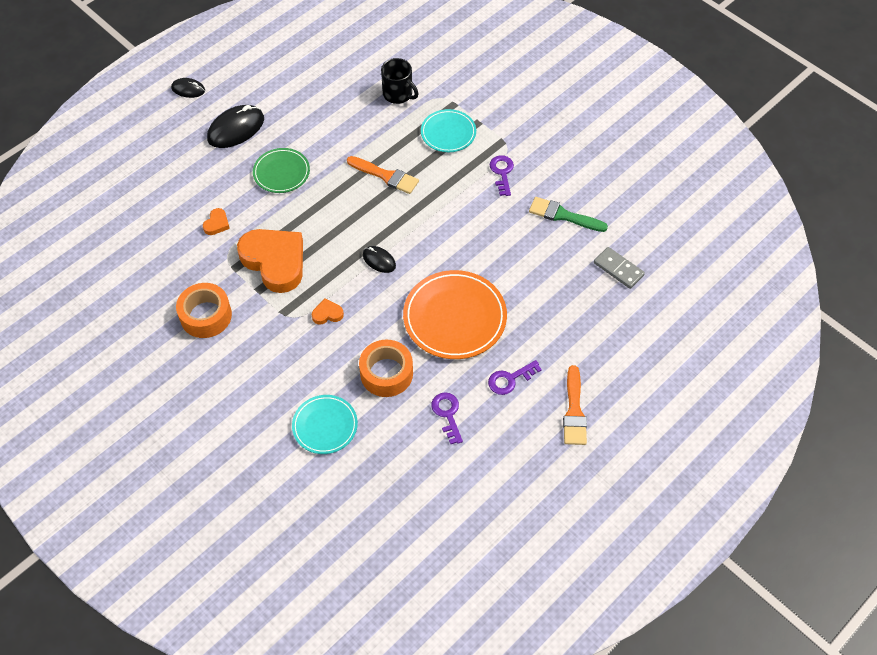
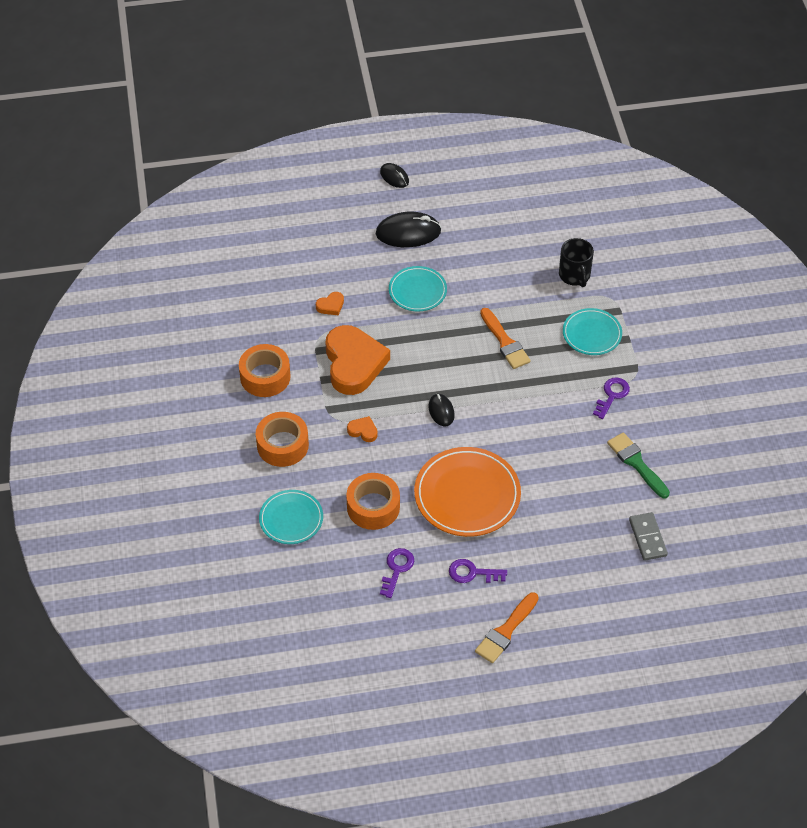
camera: 35 degrees right, 5 degrees down
green plate [253,148,310,193] -> turquoise plate [389,266,447,312]
none -> orange tape [256,412,309,467]

